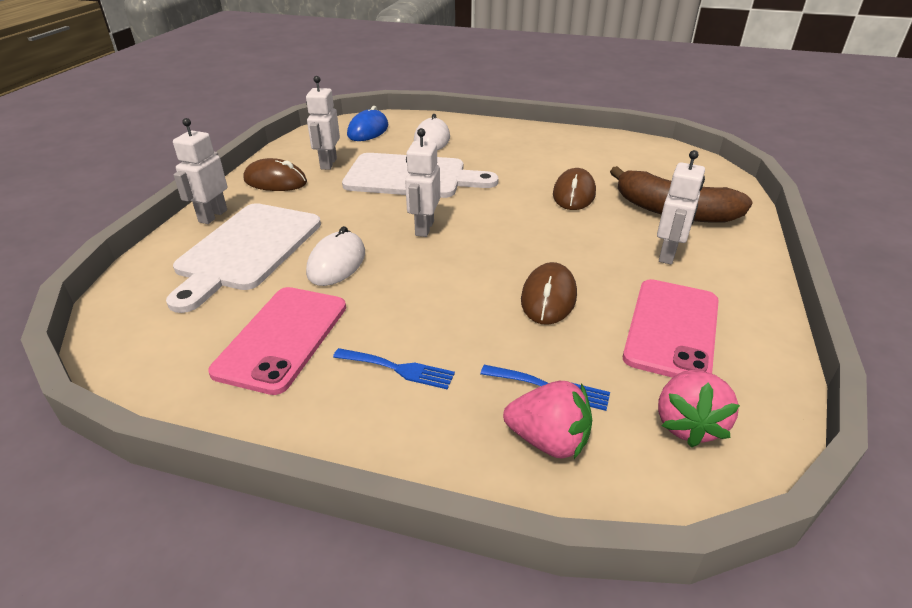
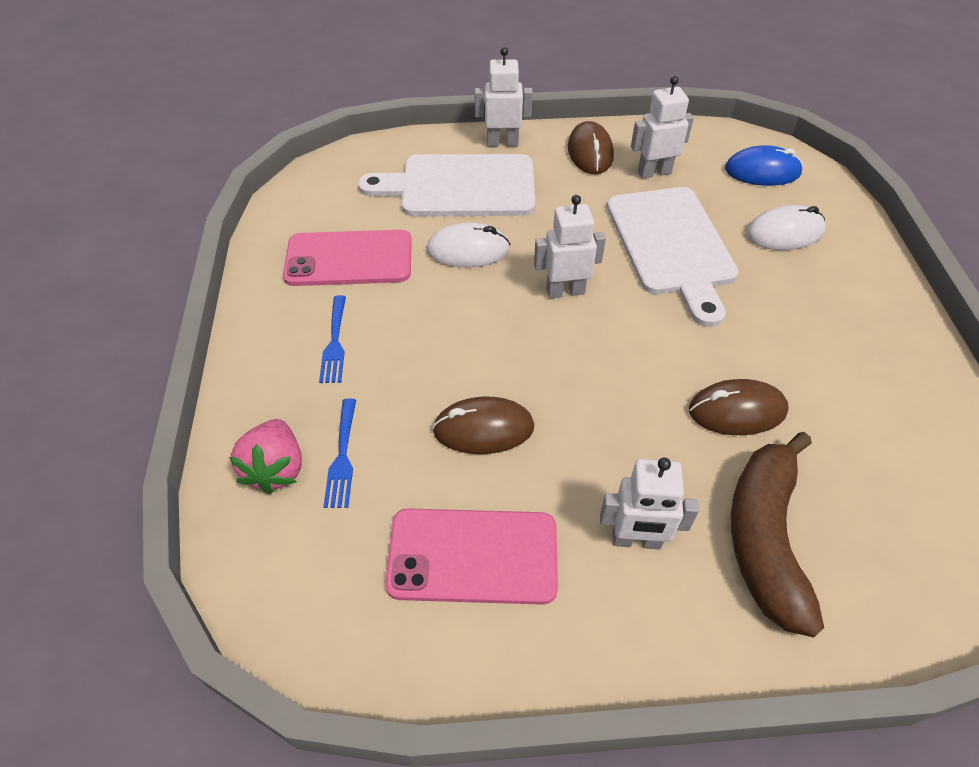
camera: 70 degrees right, 15 degrees up
pink strawberry [658,370,740,448] -> none

